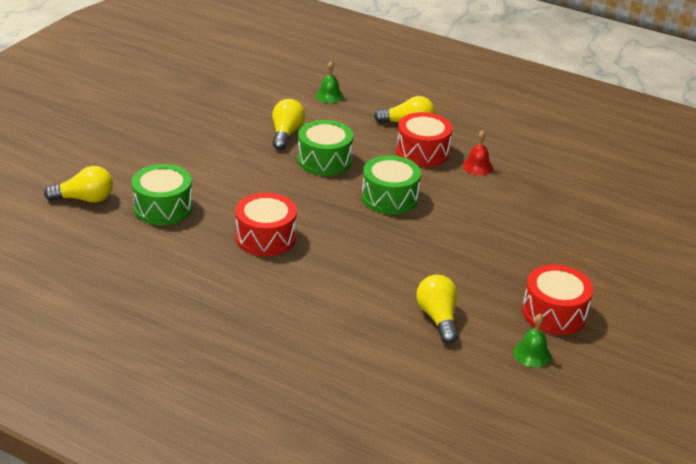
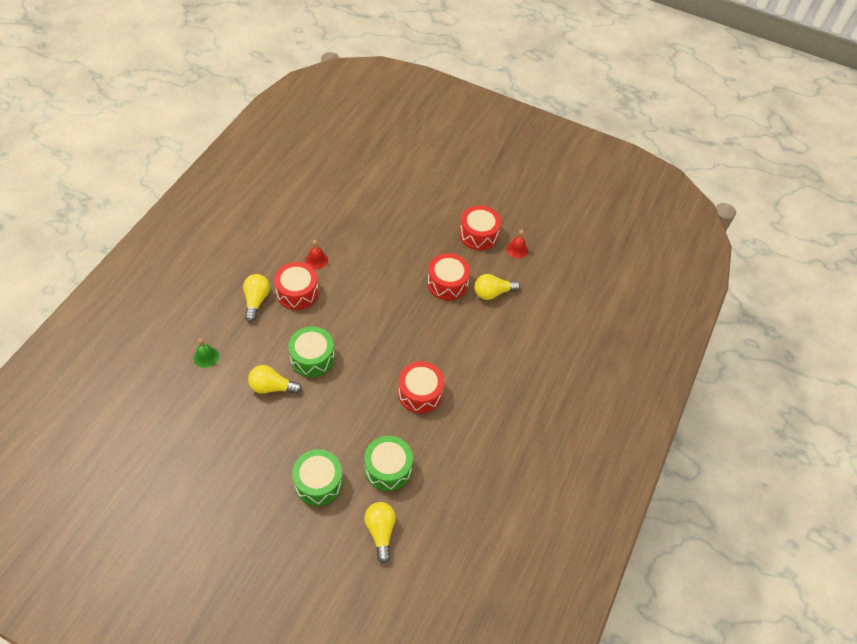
camera: 95 degrees left, 20 degrees up
green drum [362,155,421,215] -> green drum moved to [292,449,343,506]
green bell [513,314,551,367] -> red bell [506,230,528,258]
none -> red drum [427,253,470,300]

